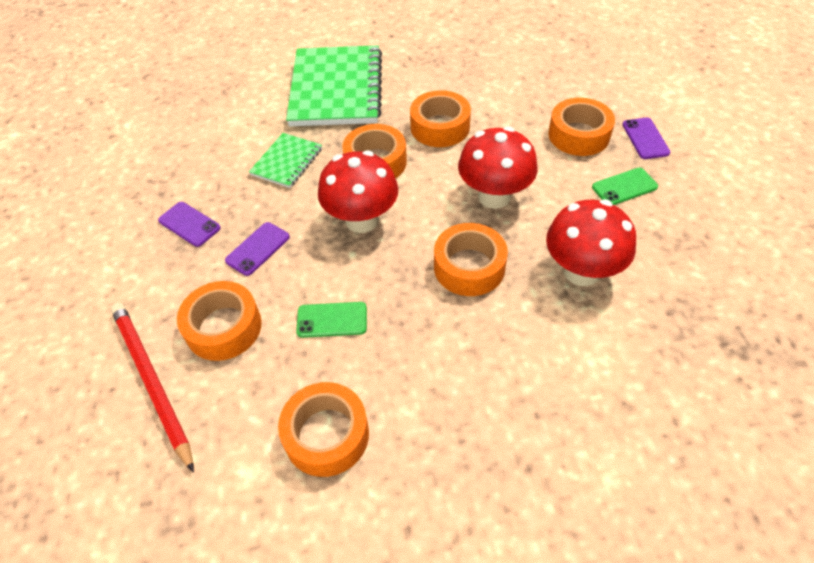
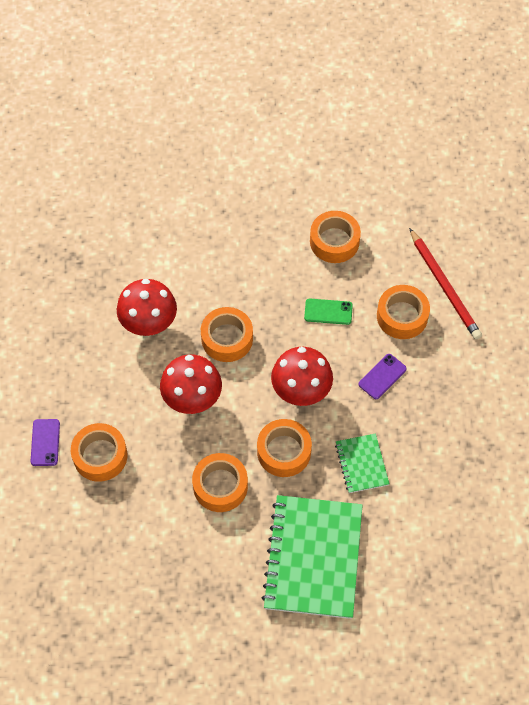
camera: 175 degrees left, 10 degrees up
purple phone [158,202,220,247] -> none
green notebook [249,133,322,188] -> green notebook turned 45 degrees counterclockwise [335,433,390,493]
green phone [592,168,658,205] -> none

